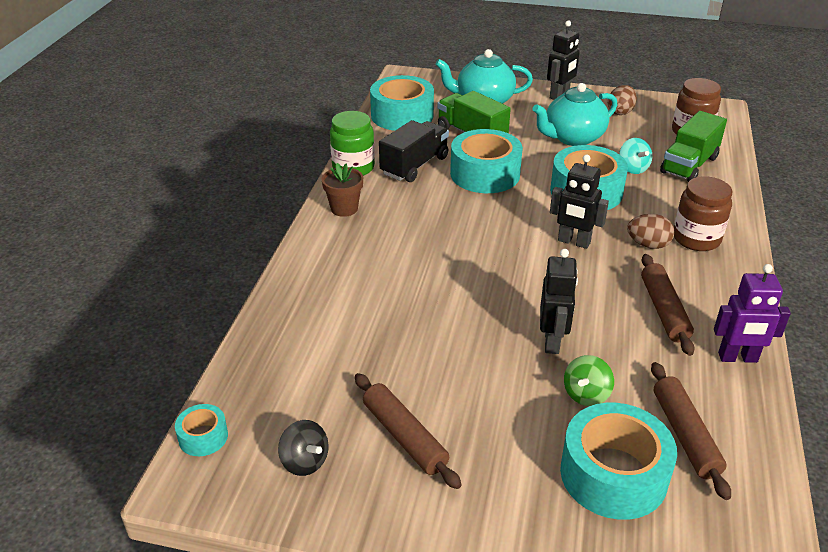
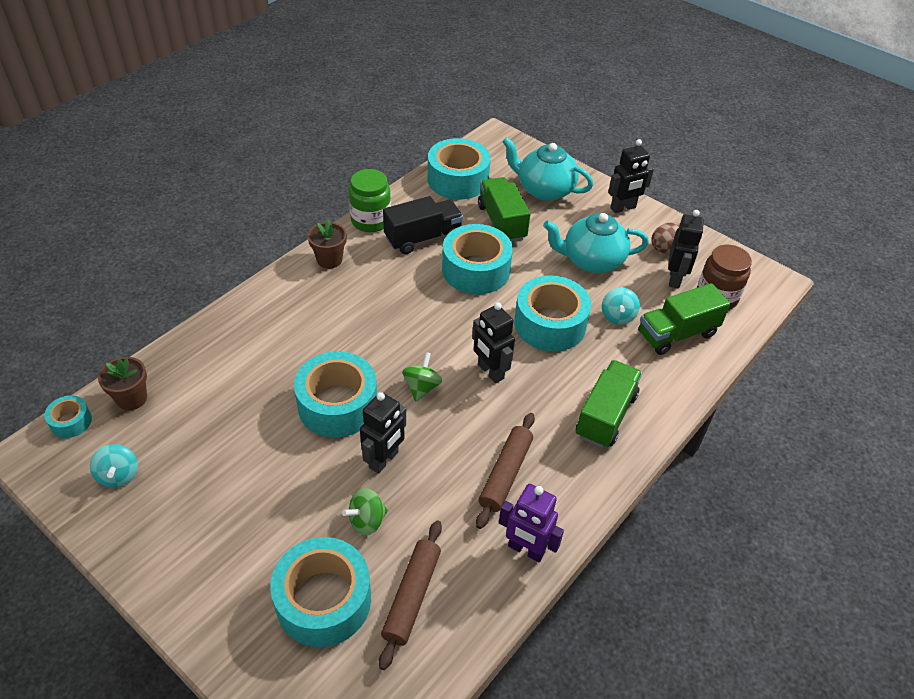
camera: 25 degrees right, 10 degrees up
black spinning top [278,420,329,476] -> turquoise spinning top [90,444,138,488]
brown rolling pin [355,373,462,489] -> none
brown egg [627,214,675,249] -> none
brown jar [674,176,732,251] -> green truck [576,360,642,448]
none -> brown flower pot [98,357,147,410]
none -> turquoise tape [294,351,377,437]
none -> green spinning top [403,352,442,402]
none -> black robot [668,210,704,289]

